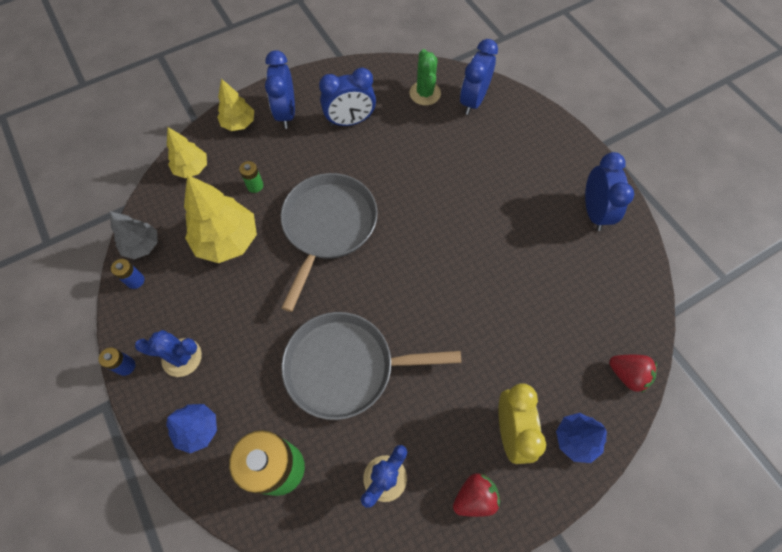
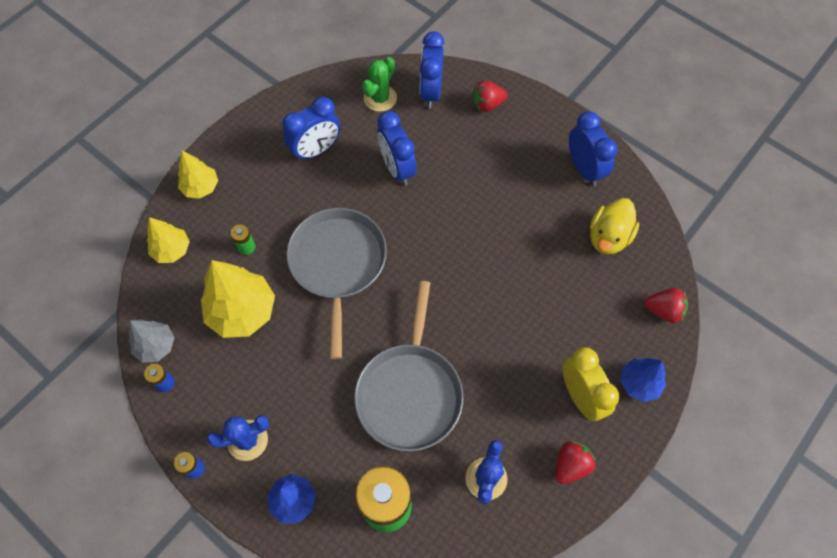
camera: 20 degrees left, 0 degrees up
blue clock [265,50,295,129] -> blue clock moved to [377,111,417,186]
grey pan [281,312,462,420] -> grey pan turned 60 degrees counterclockwise [354,281,463,451]
green cactus [409,49,441,105] -> green cactus turned 60 degrees clockwise [362,57,397,112]
none -> red strawberry [472,80,508,112]
none -> yellow duck [590,198,639,254]

